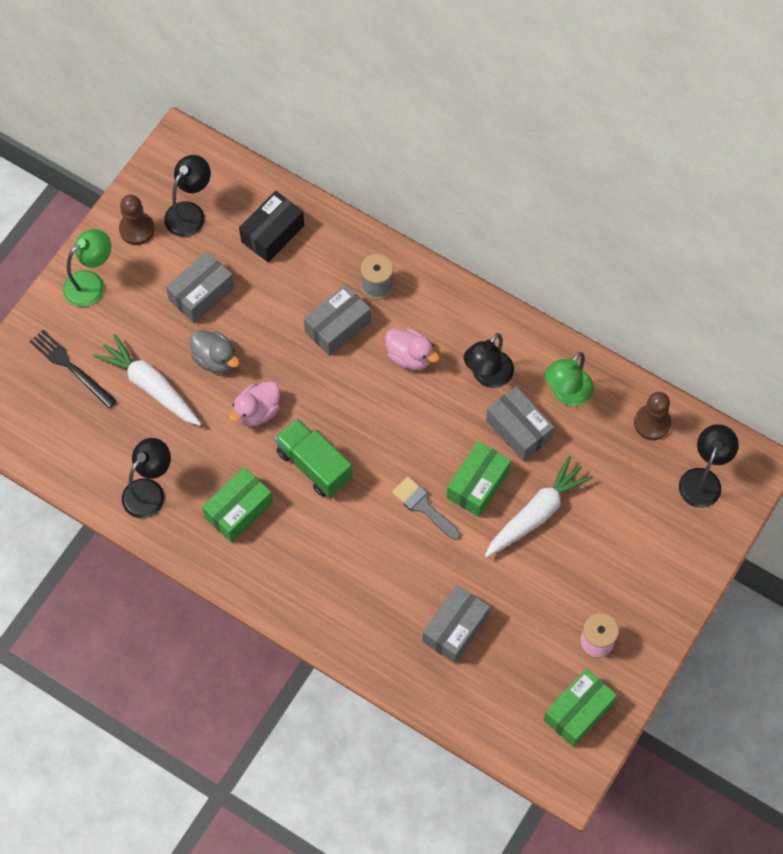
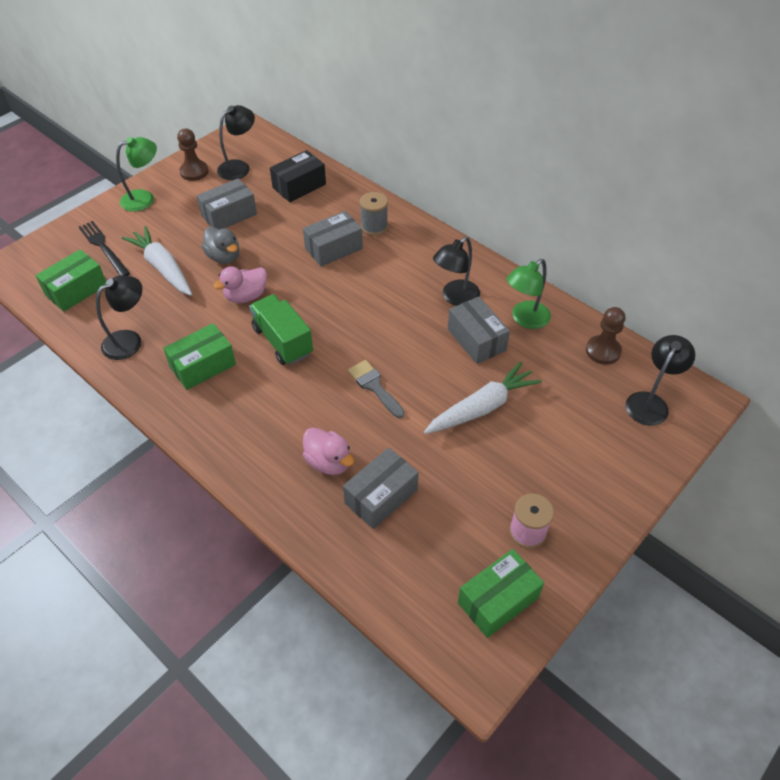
camera: 10 degrees right, 15 degrees down
pink duck [385,328,440,370] -> pink duck moved to [303,428,354,475]
green box [447,441,511,517] -> green box moved to [35,249,106,312]

